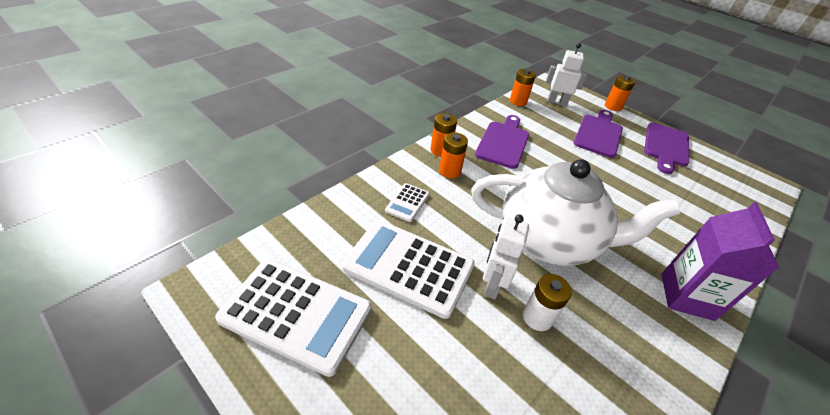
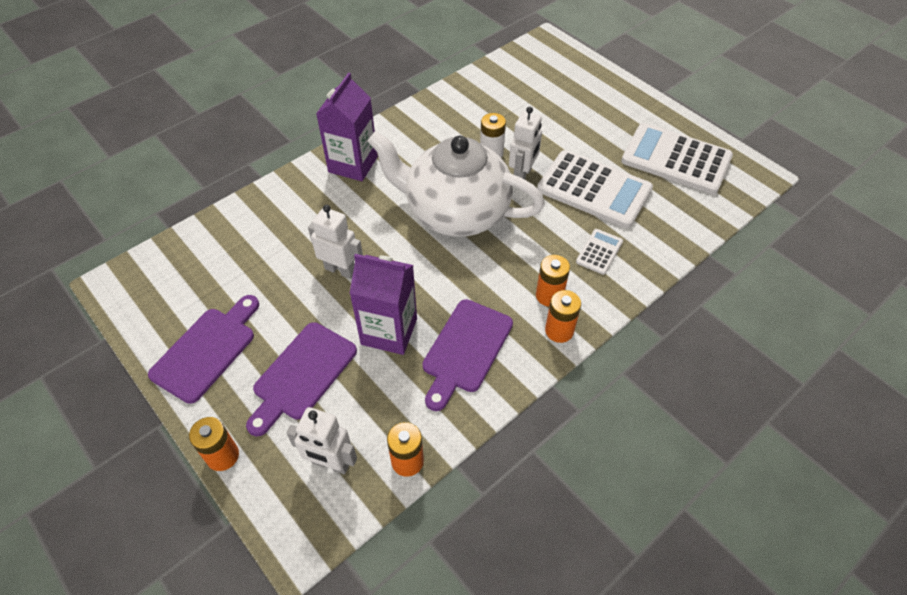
camera: 170 degrees left, 10 degrees up
none -> white robot [308,205,363,279]
none -> purple carton [350,254,417,355]

